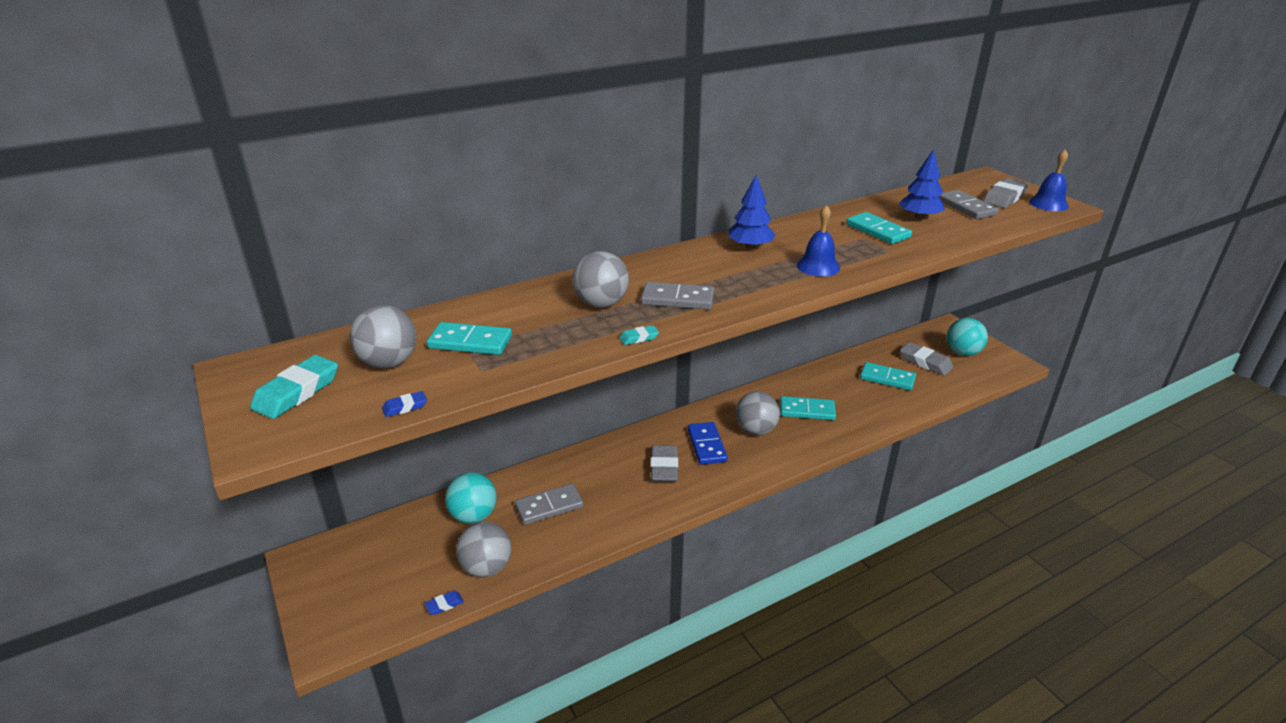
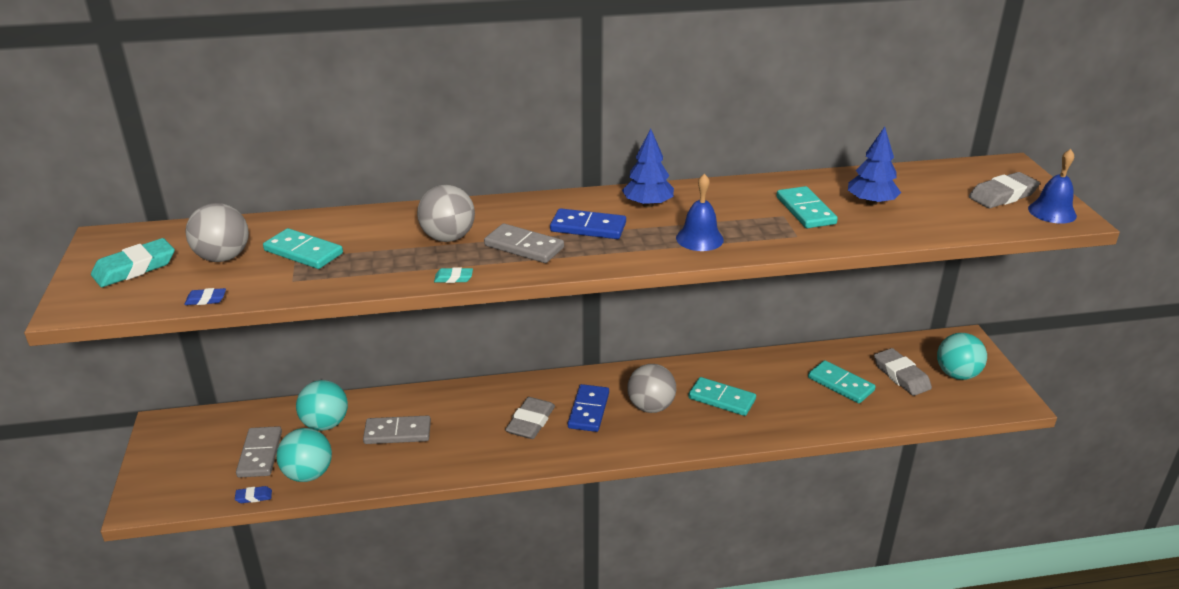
camera: 20 degrees right, 0 degrees up
grey ball [456,521,511,577] -> turquoise ball [276,428,332,482]
grey domino [939,190,999,219] -> grey domino moved to [236,426,282,478]
none -> blue domino [550,208,626,239]

